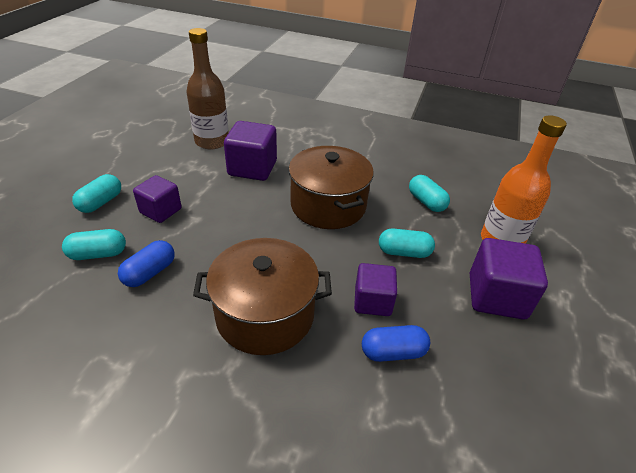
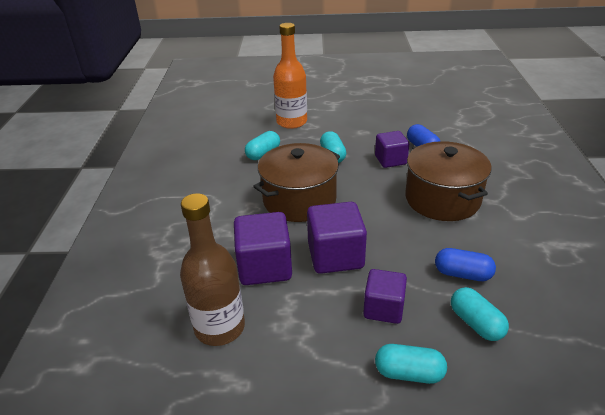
camera: 105 degrees left, 5 degrees down
purple cube [470,238,548,319] -> purple cube moved to [307,202,367,274]

